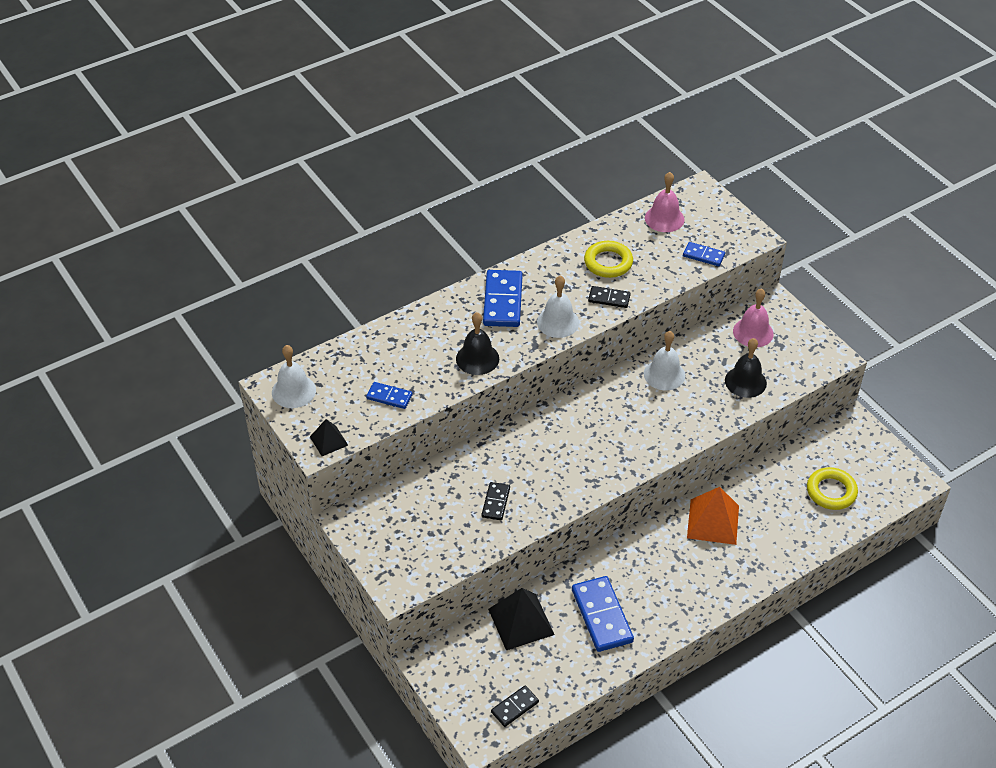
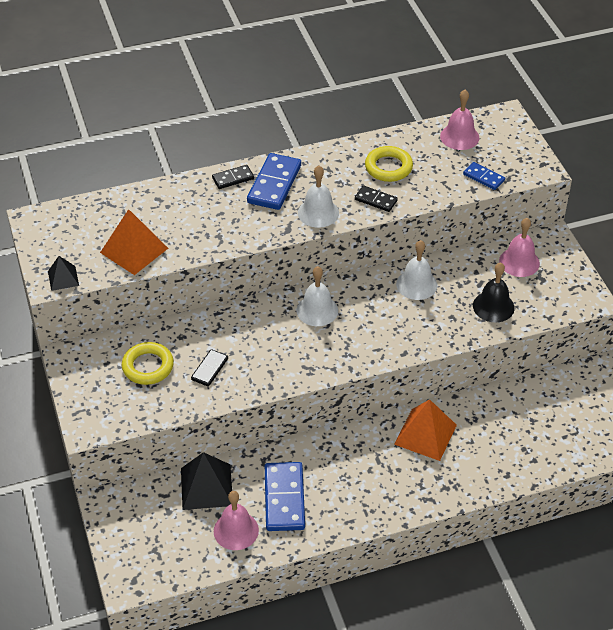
camera: 15 degrees right, 0 degrees up
white bell [272,345,316,408] -> white bell moved to [297,266,338,326]
blue domino [366,382,413,409] -> orange pyramid [100,209,168,275]
black bell [456,312,499,375] -> none
black domino [491,686,539,727] -> black domino moved to [212,165,254,189]
yellow ring [807,467,858,510] -> yellow ring moved to [122,342,174,385]
none -> pink bell [214,491,259,550]

